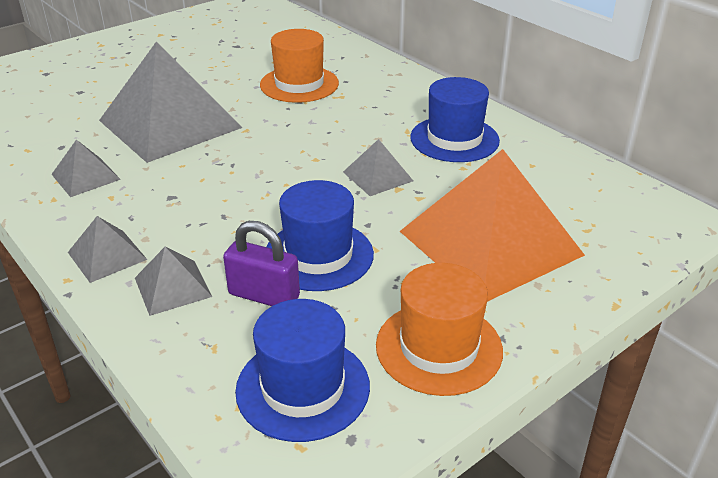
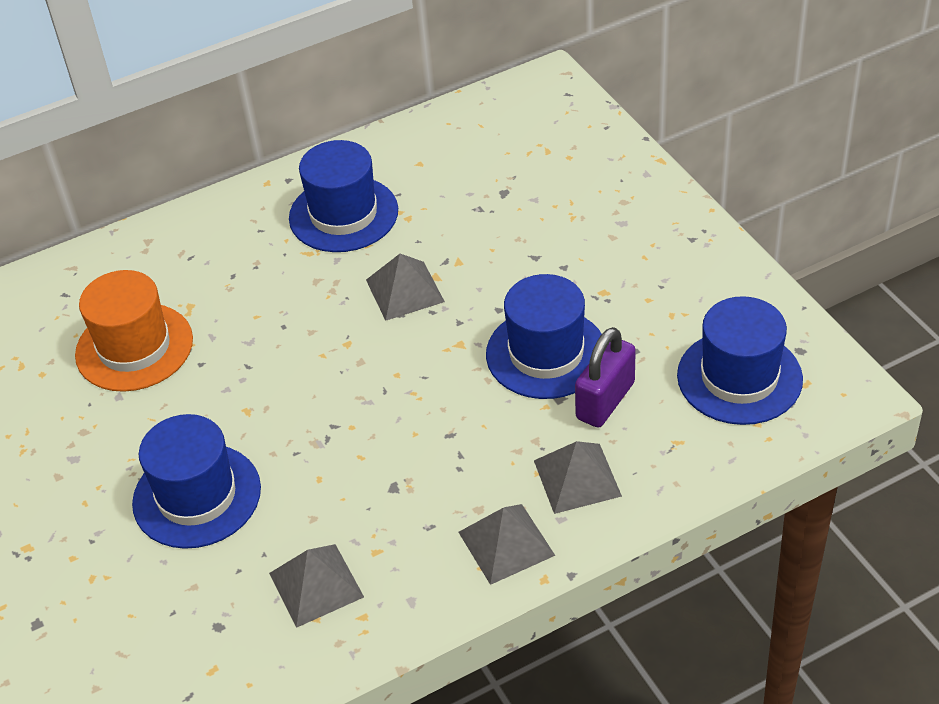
camera: 75 degrees left, 10 degrees up
grey pyramid [99,42,243,163] -> blue hat [132,414,261,549]
orange hat [376,263,503,396] -> none
orange pyramid [400,149,585,302] -> none

